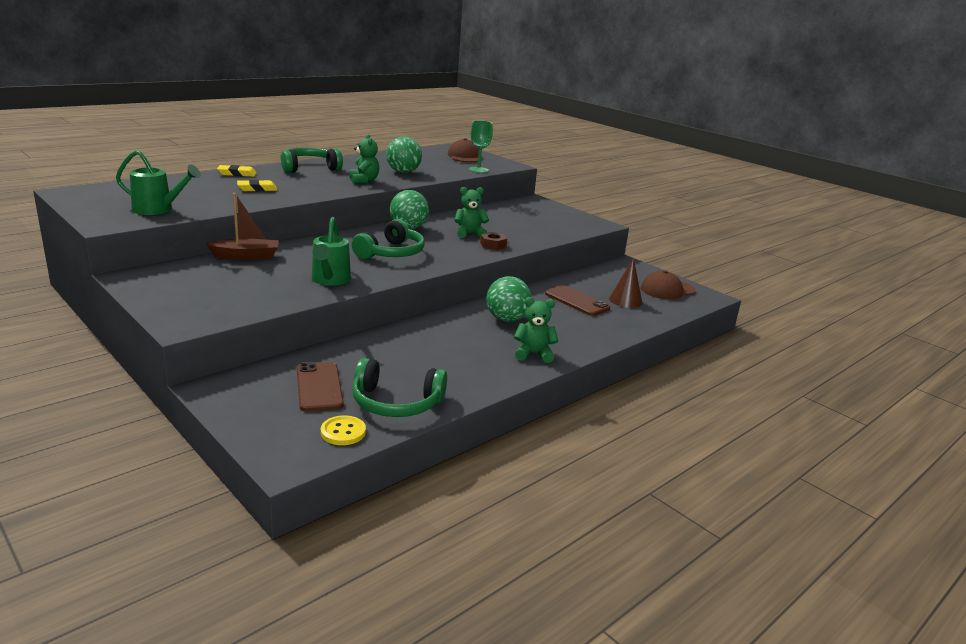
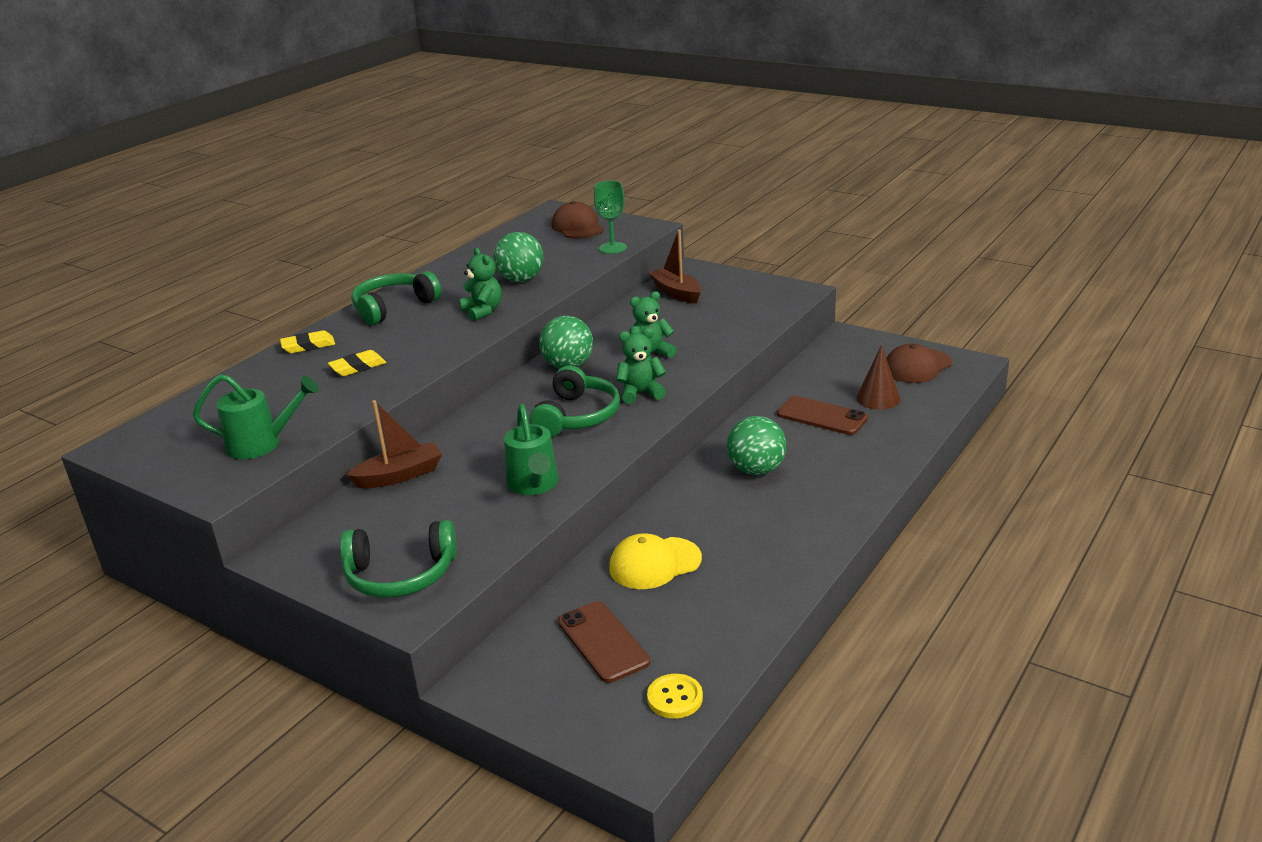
camera: 10 degrees left, 5 degrees up
green headphones [352,358,447,417] -> green headphones moved to [340,520,457,598]
brown nut [480,232,507,250] -> none
green teddy bear [514,297,559,363] -> green teddy bear moved to [616,328,666,404]
none -> yellow cap [609,533,702,589]
none -> brown boat [649,230,702,304]

